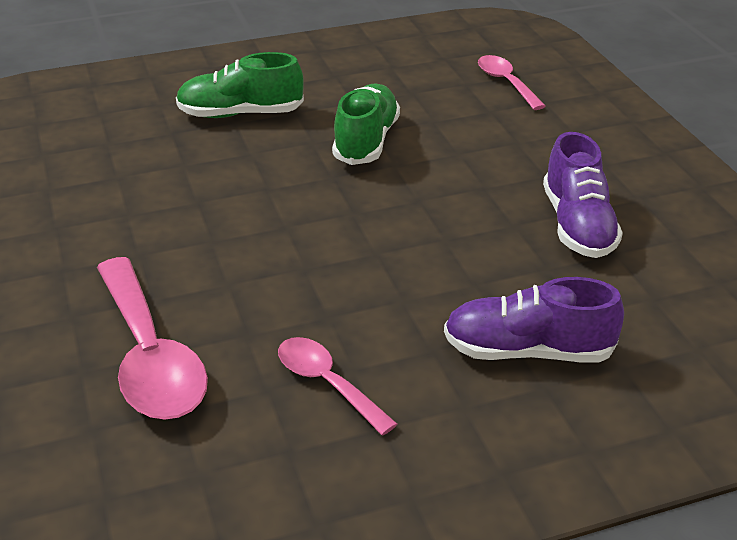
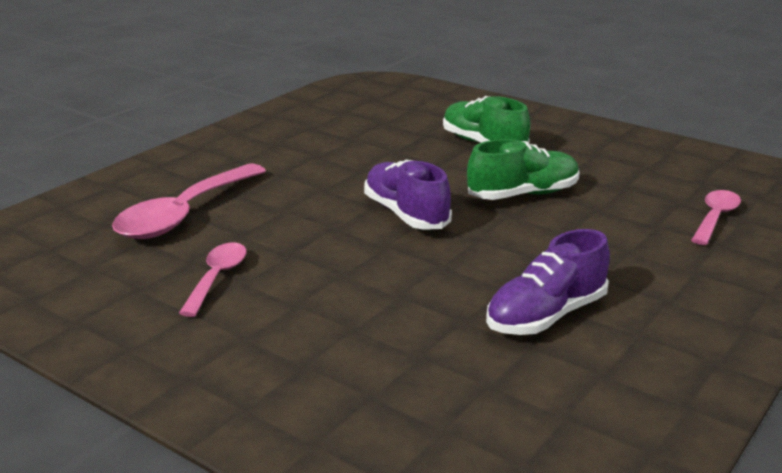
camera: 55 degrees right, 10 degrees down
purple shoe [444,277,624,363] -> purple shoe moved to [364,160,452,230]

